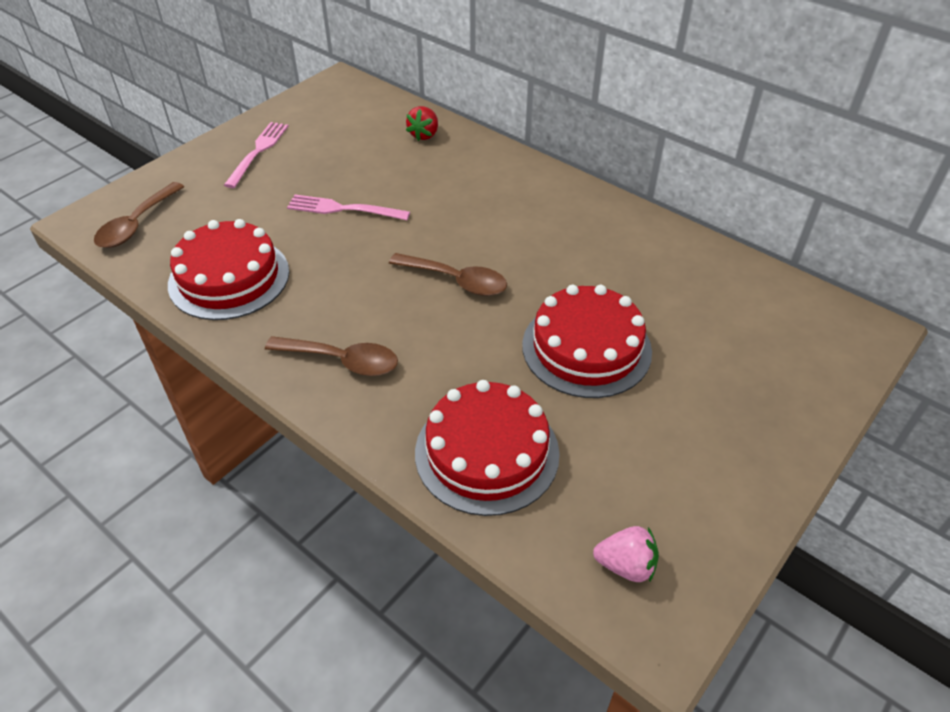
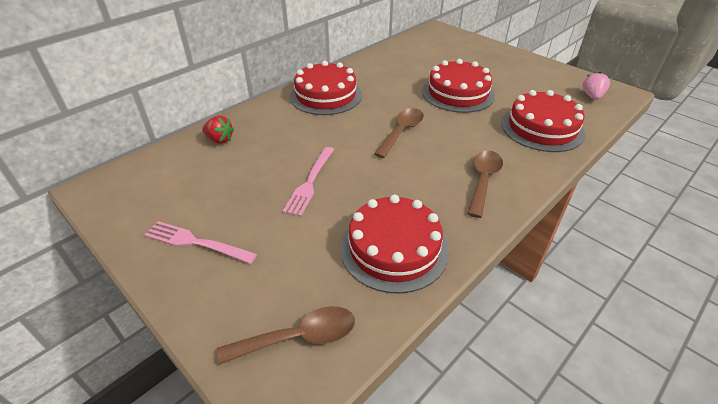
camera: 85 degrees left, 5 degrees down
brown spoon [94,182,184,248] -> brown spoon turned 45 degrees counterclockwise [217,306,355,365]
none -> red cake [290,61,362,115]

